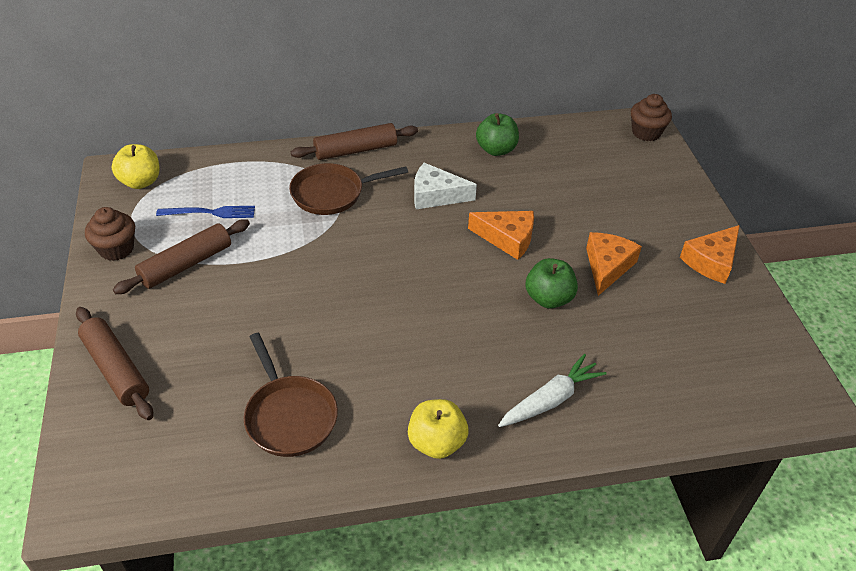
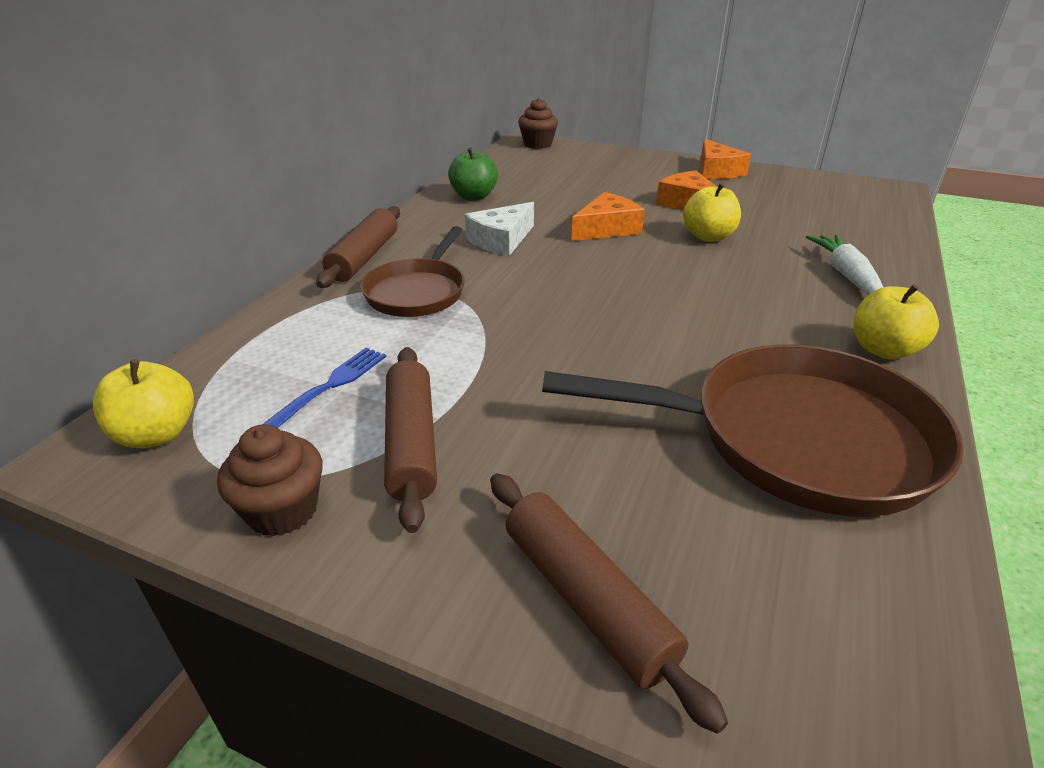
camera: 55 degrees left, 10 degrees down
brown rolling pin [76,307,153,420] -> brown rolling pin turned 60 degrees clockwise [490,473,728,734]
brown pan [244,333,338,457] -> brown pan [542,344,964,517], size x1.70
green apple [526,258,578,309] -> yellow apple [683,183,741,242]

